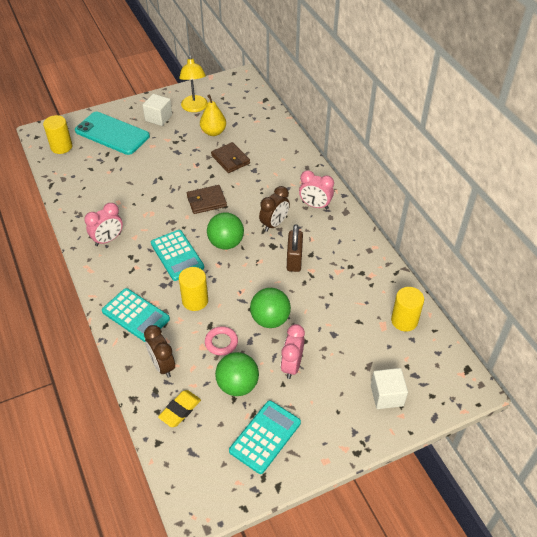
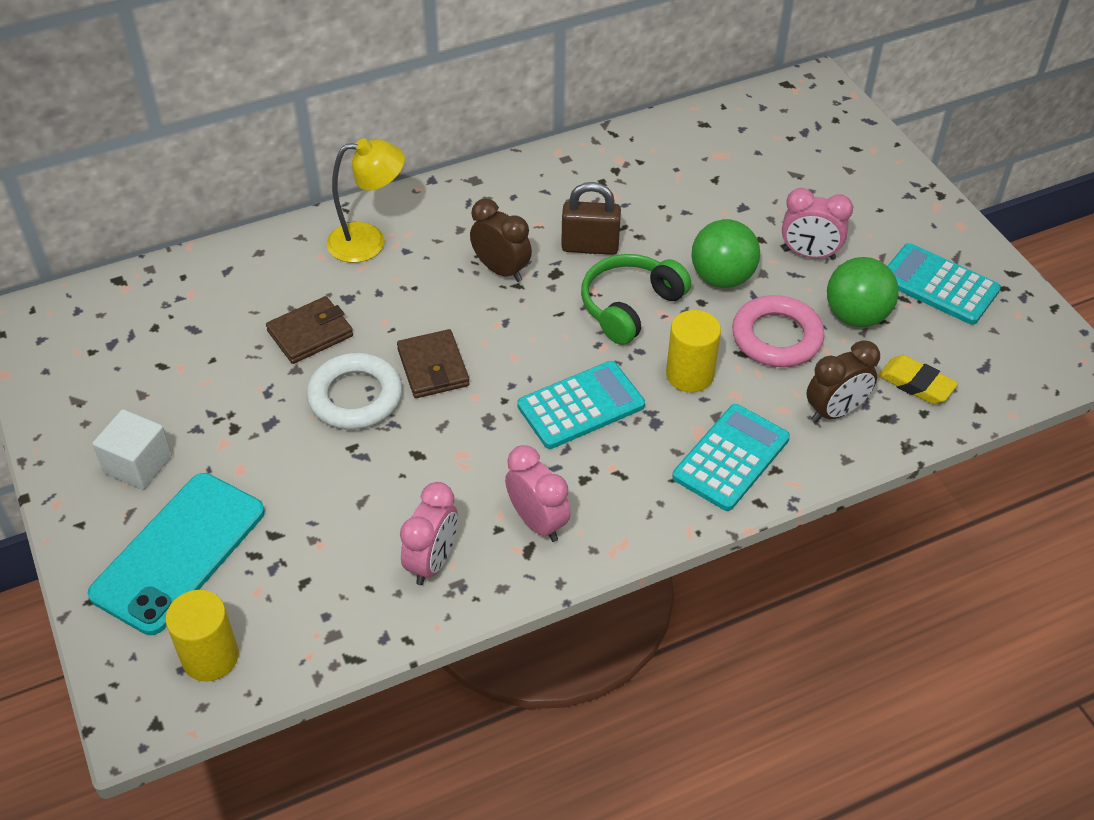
camera: 90 degrees left, 0 degrees up
yellow lamp [179,55,208,112] -> yellow lamp moved to [327,138,405,263]
yellow pear [200,94,226,136] -> none
pink ring [205,326,238,356] -> pink ring [732,295,824,367], size x1.60
green ball [207,212,244,250] -> none
pink clock [299,170,334,209] -> pink clock moved to [400,482,458,585]
white cube [371,368,408,409] -> none
yellow cylinder [391,287,424,331] -> none
none -> white ring [306,353,402,430]
none -> green headphones [581,254,691,345]

